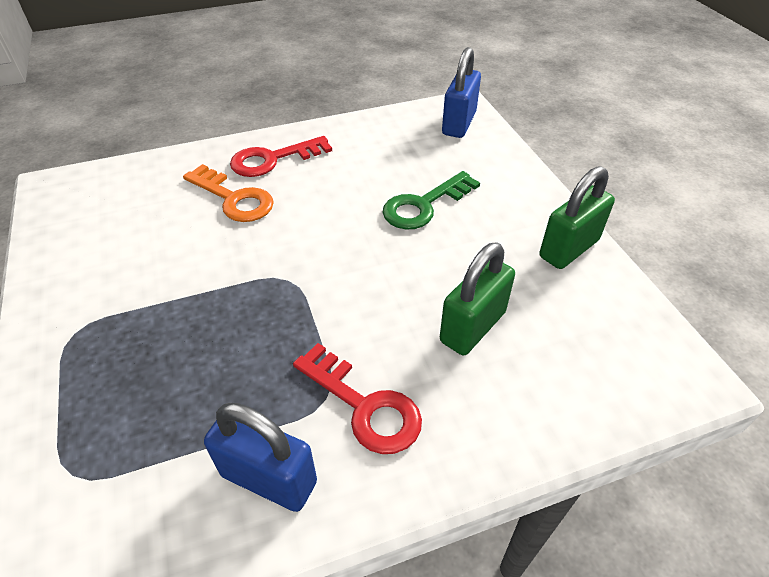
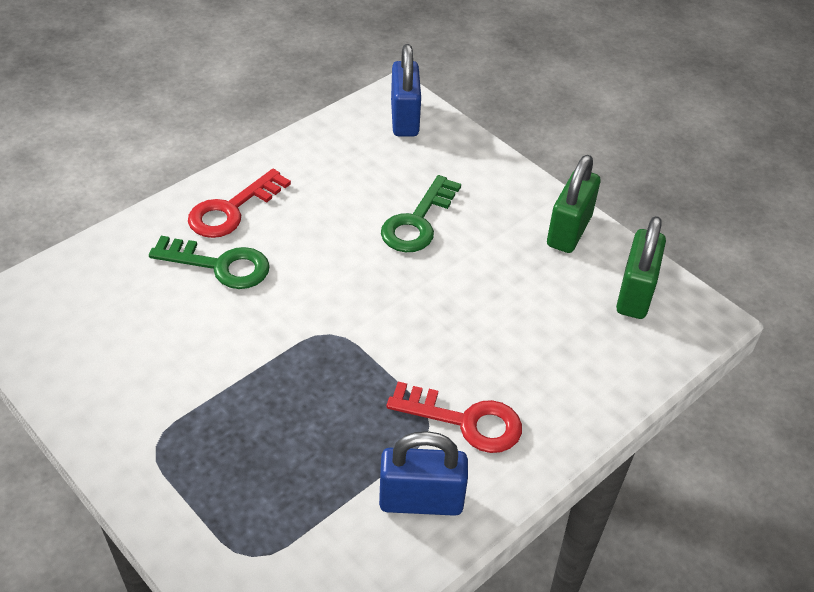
camera: 25 degrees left, 0 degrees up
orange key [183,164,274,222] -> green key [149,236,270,289]
green padlock [440,242,515,355] -> green padlock moved to [616,216,666,319]

